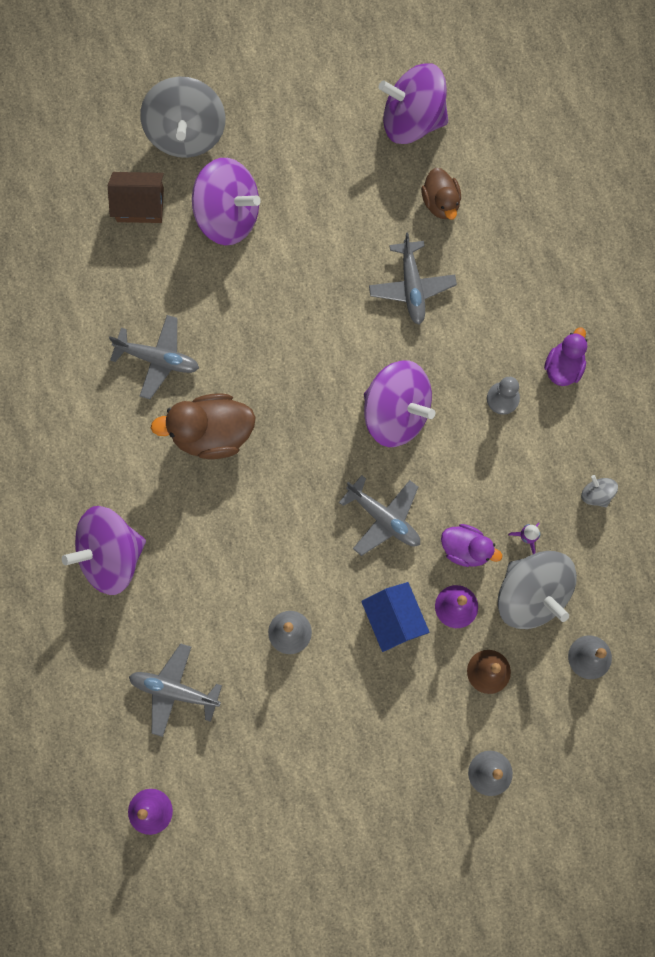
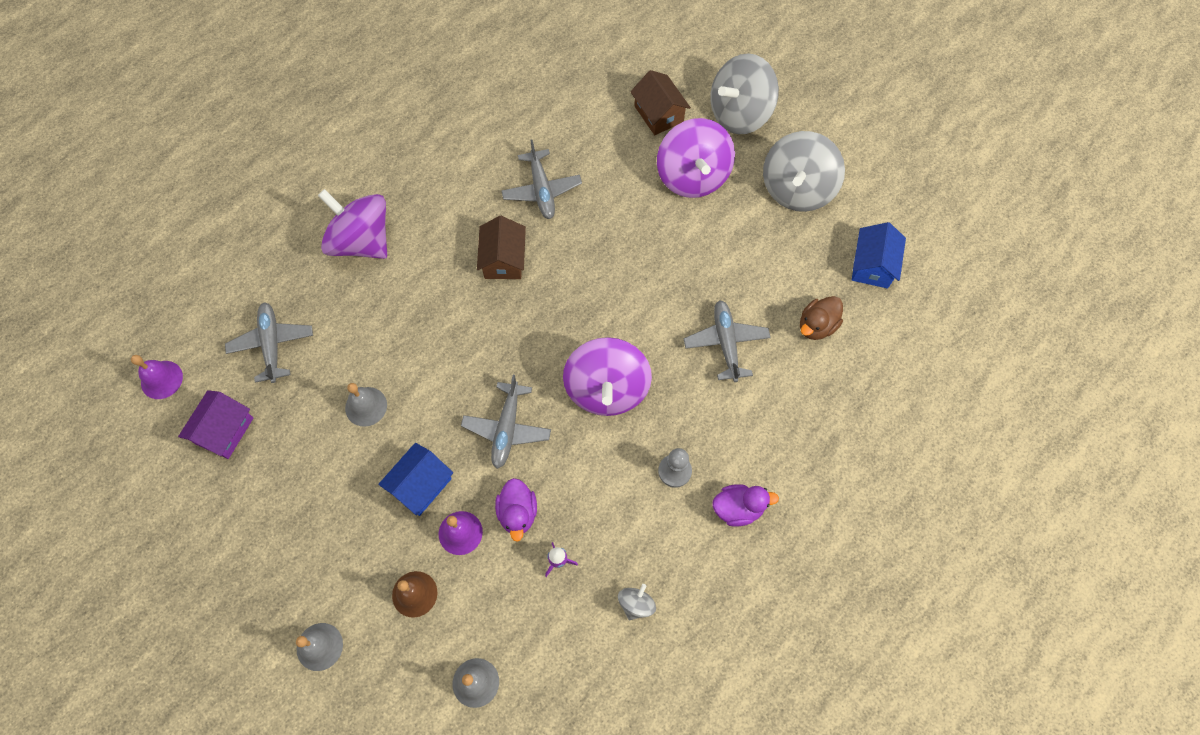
camera: 60 degrees right, 10 degrees down
brown duck [151,393,256,459] -> brown house [477,216,526,279]
grey plane [369,233,457,325] -> grey plane turned 120 degrees clockwise [684,300,771,382]
purple spinning top [379,63,448,144] -> blue house [852,222,906,289]
grey spinning top [498,551,577,629] -> grey spinning top moved to [763,131,845,212]
none -> purple house [178,390,253,459]

